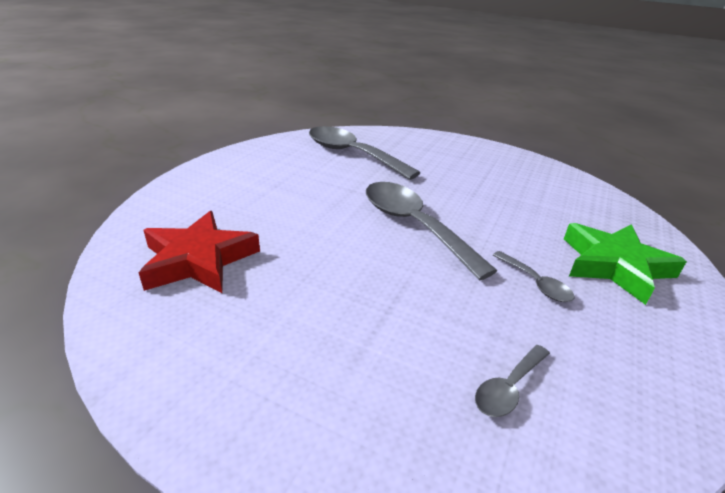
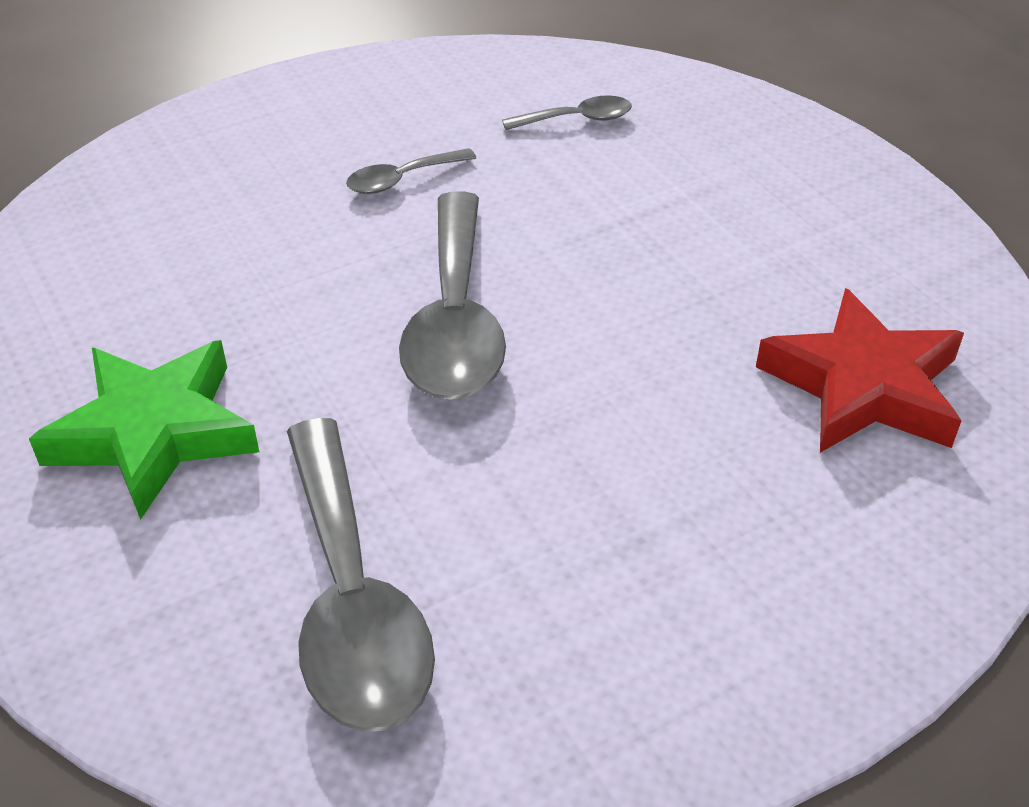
camera: 145 degrees left, 10 degrees up
grey spoon [493,251,574,302] -> grey spoon turned 120 degrees counterclockwise [346,148,476,194]
green star [564,223,687,305] -> green star moved to [29,340,259,520]

